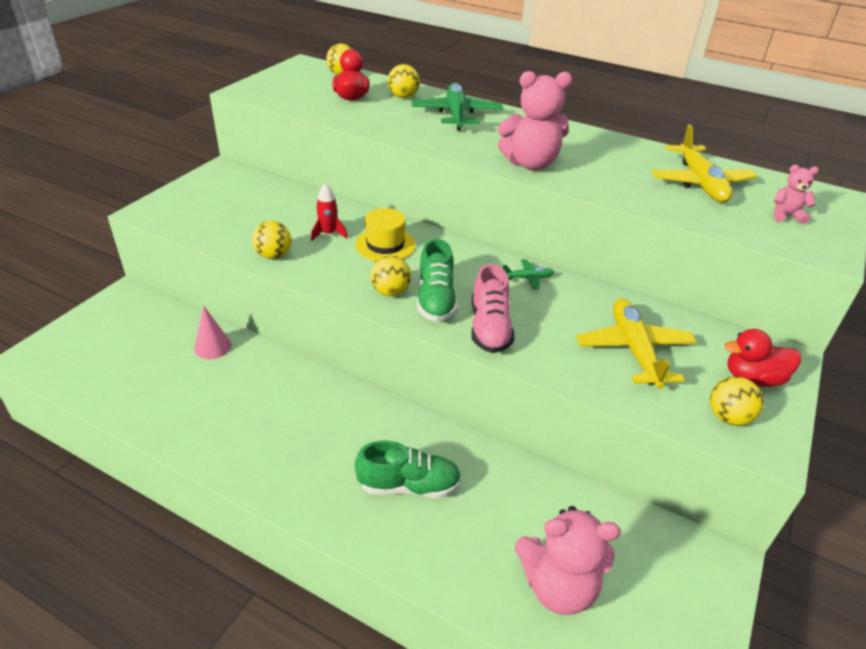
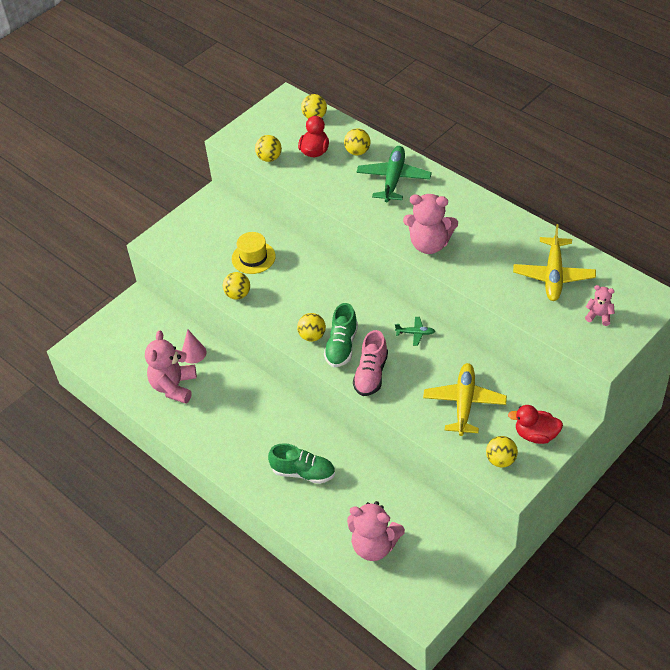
camera: 20 degrees right, 10 degrees up
red rocket [311,183,347,241] -> none
yellow hat [355,208,416,262] -> yellow hat moved to [231,232,276,274]
none -> pink teddy bear [145,330,197,404]
none -> yellow ball [255,135,282,162]

